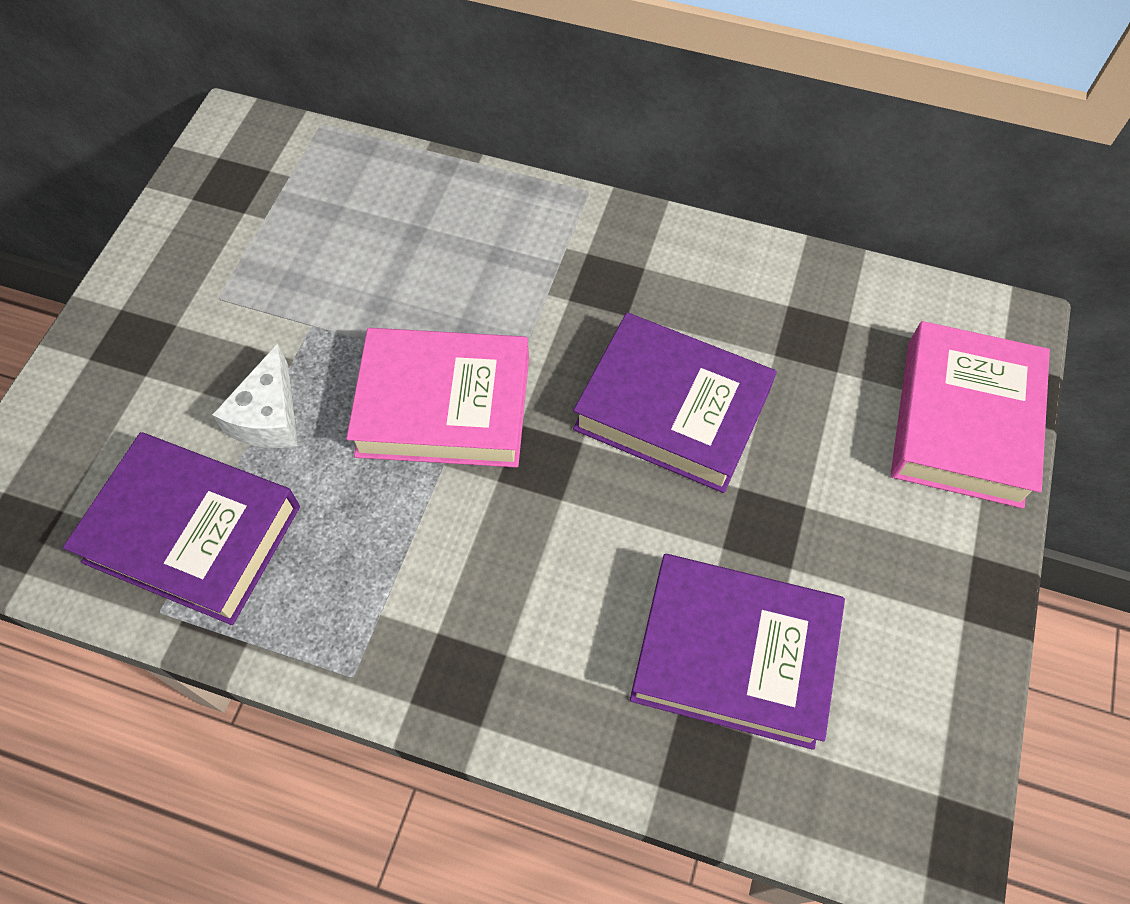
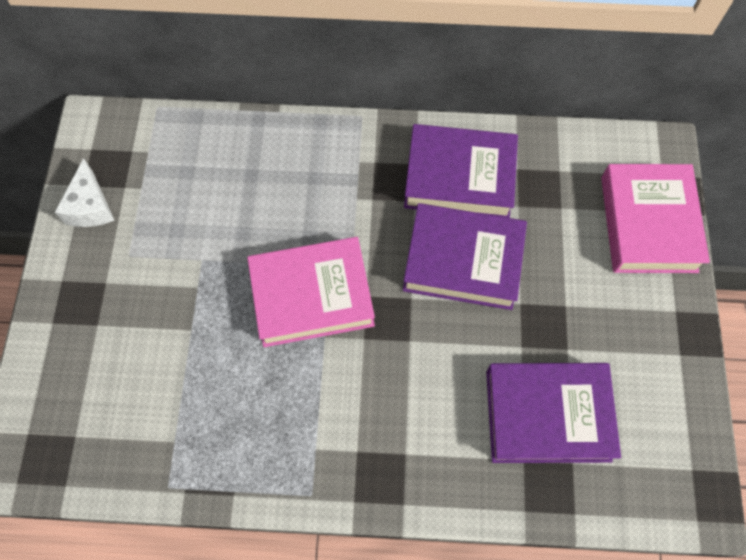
camera: 15 degrees left, 5 degrees up
purple book [63,432,300,625] -> purple book moved to [404,124,518,218]
white cheese [212,344,298,448] -> white cheese moved to [55,158,115,227]

